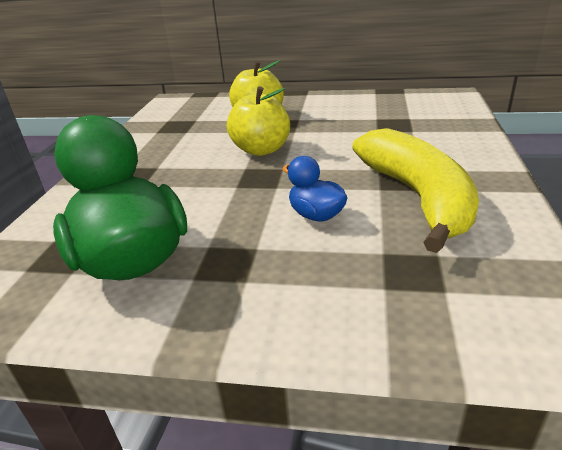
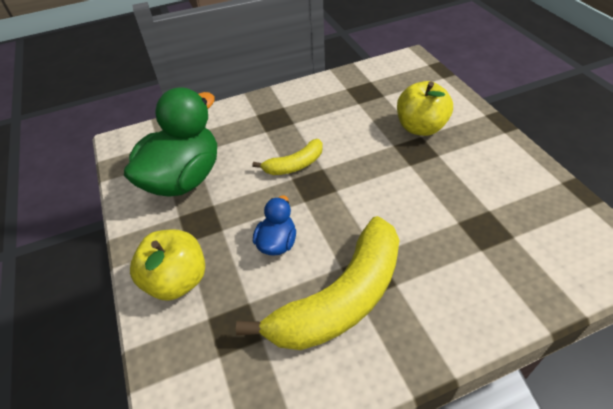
camera: 60 degrees right, 15 degrees up
yellow apple [227,86,290,156] -> yellow apple moved to [130,230,205,301]
none -> yellow banana [252,139,323,175]

